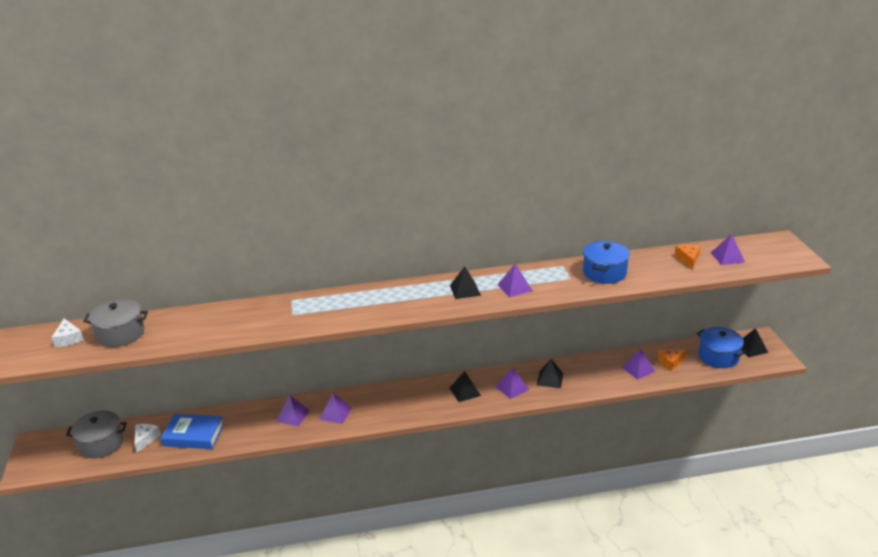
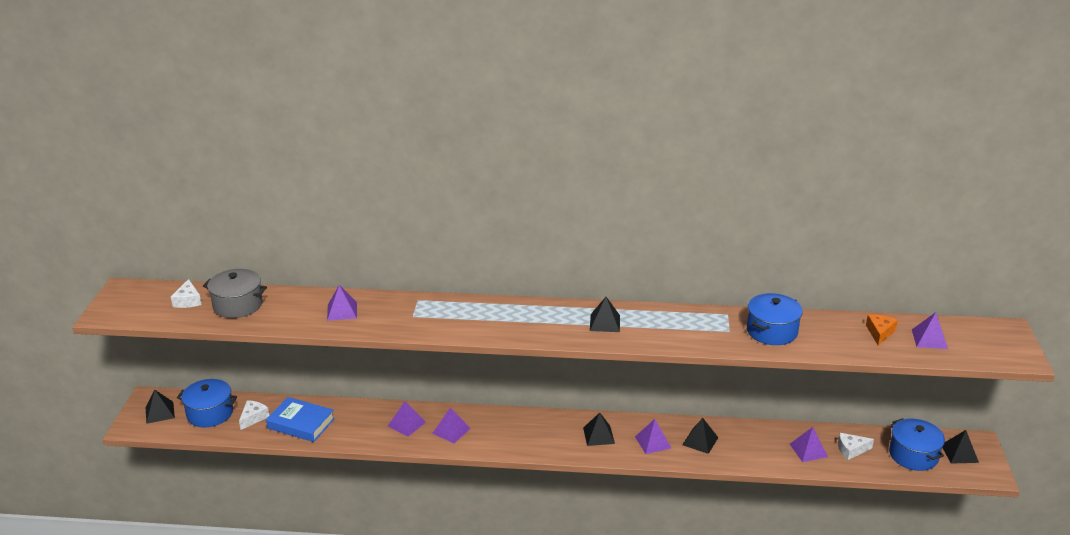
camera: 15 degrees right, 0 degrees up
grey pot [66,410,127,458] -> blue pot [177,379,237,427]
purple pyramid [497,263,532,297] -> purple pyramid moved to [327,285,357,321]
orange cheese [658,350,687,371] -> white cheese [838,433,874,460]
none -> black pyramid [146,390,175,424]

